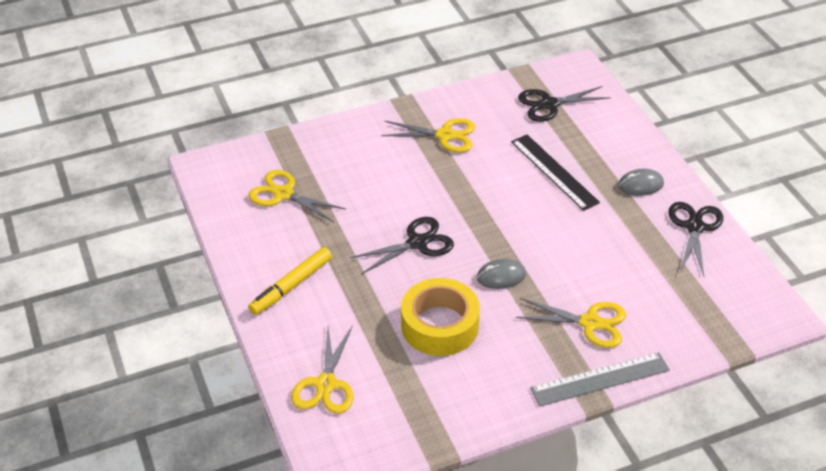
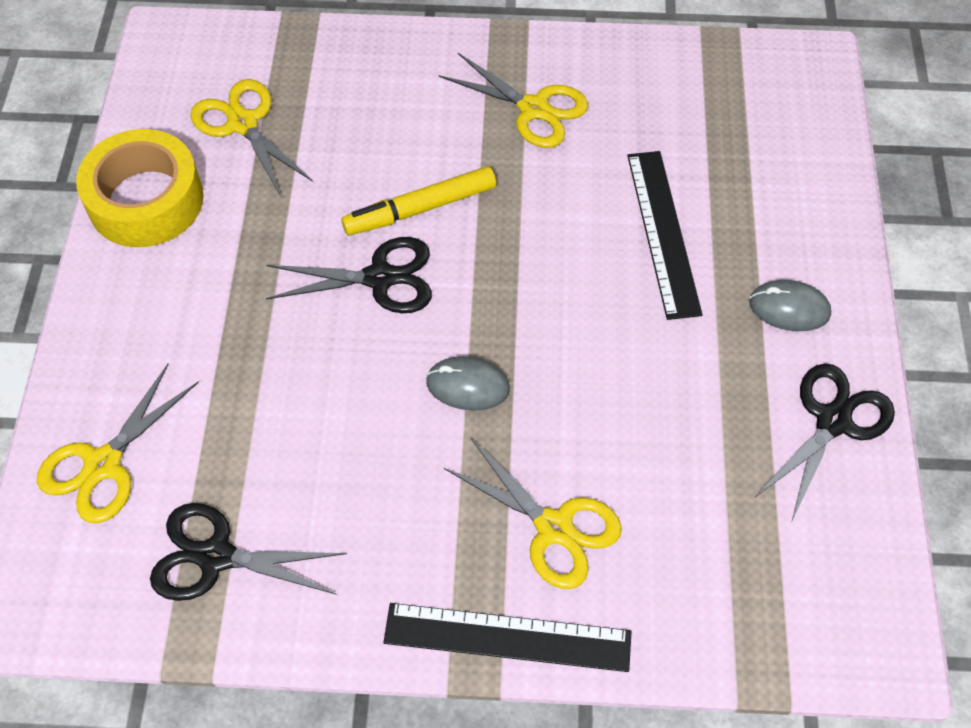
camera: 25 degrees right, 15 degrees up
yellow marker [248,247,332,315] -> yellow marker moved to [341,166,496,236]
yellow tape [401,278,480,356] -> yellow tape moved to [76,129,204,247]
black scissors [518,86,611,122] -> black scissors moved to [150,503,347,601]
grey ruler [530,352,670,406] -> black ruler [383,603,632,672]

